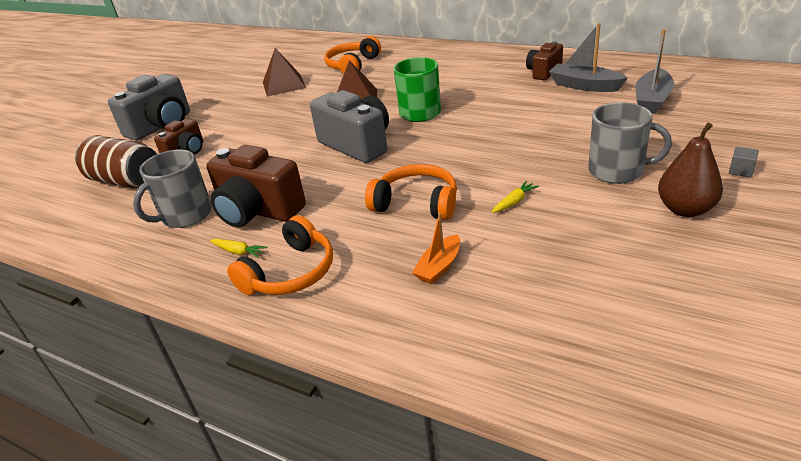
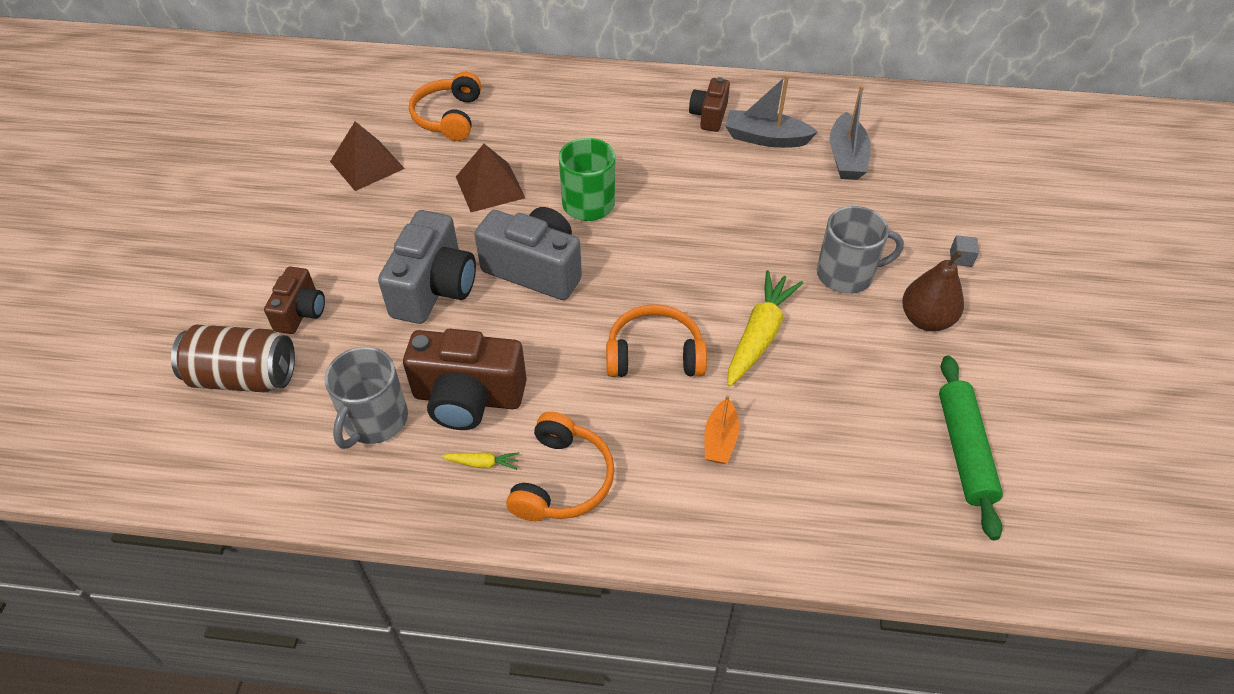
camera: 25 degrees left, 15 degrees up
grey camera [108,74,190,141] -> grey camera moved to [378,210,476,324]
yellow carrot [492,181,539,213] -> yellow carrot [727,270,803,387], size x2.22
none -> green rolling pin [939,356,1003,540]

